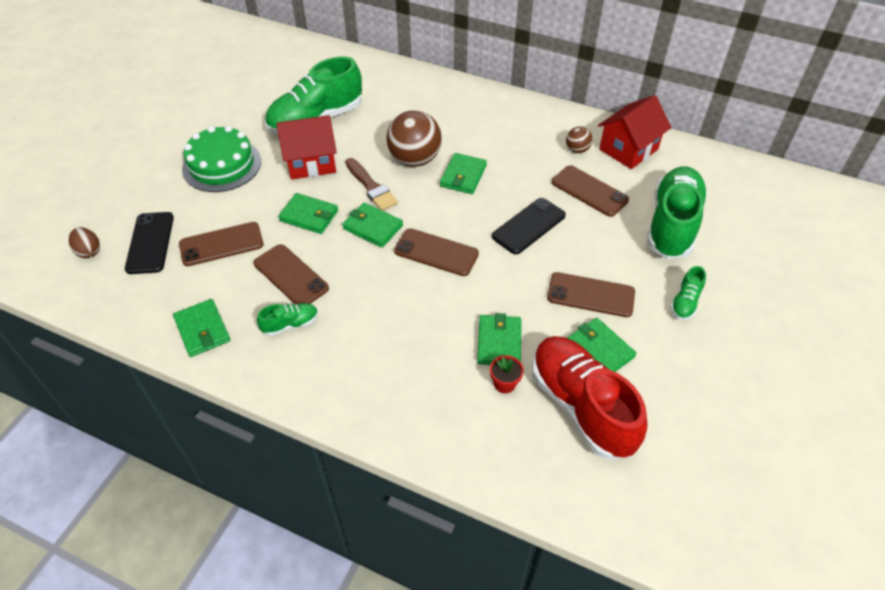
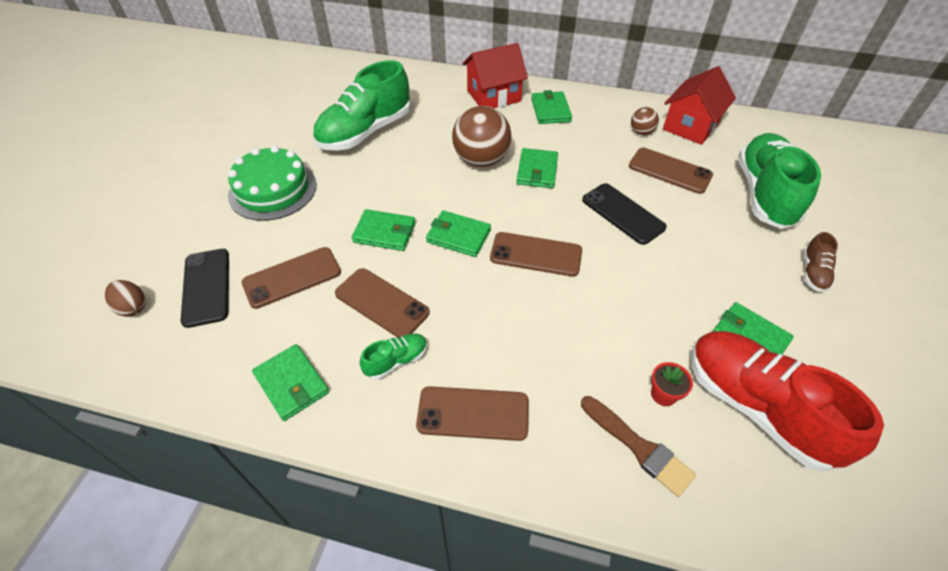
camera: 10 degrees left, 0 degrees up
red house [276,115,337,180] -> red house moved to [463,43,528,108]
brown brush [345,158,398,211] -> brown brush moved to [581,396,696,497]
green wallet [477,313,521,365] -> green wallet moved to [531,90,572,124]
black phone [492,198,566,254] -> black phone turned 75 degrees counterclockwise [582,183,667,245]
brown phone [547,272,635,317] -> brown phone moved to [416,386,529,441]
green shoe [670,266,706,320] -> brown shoe [804,232,838,292]

